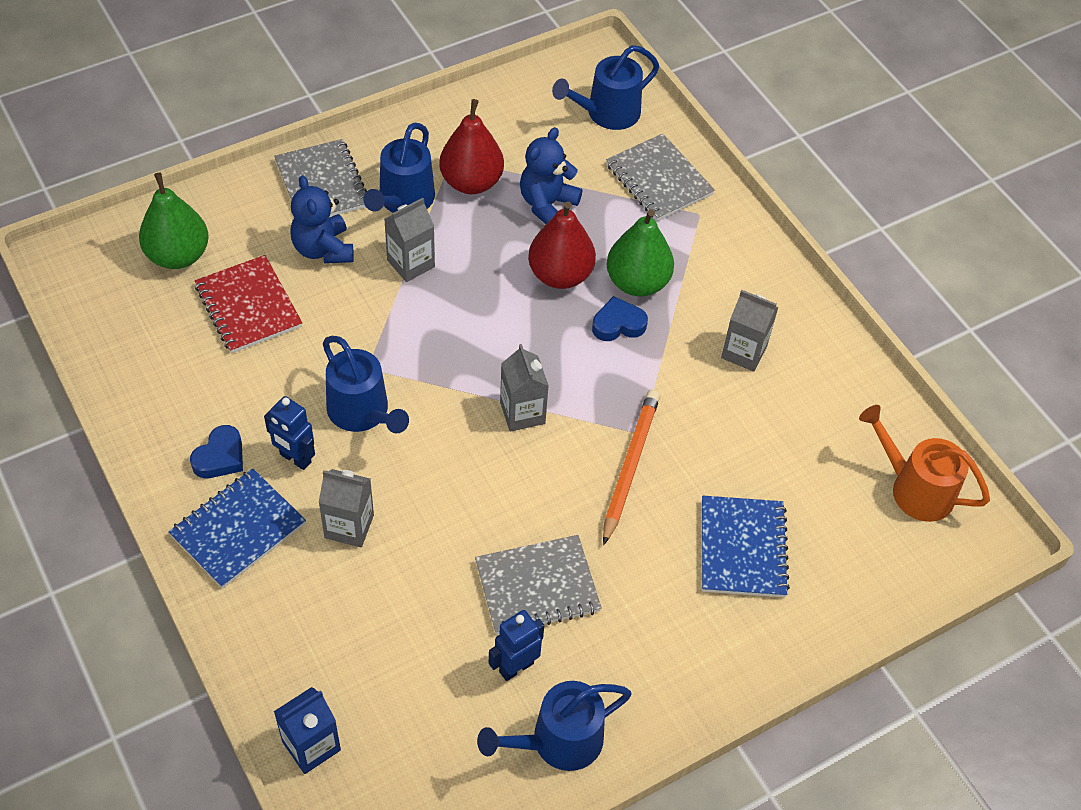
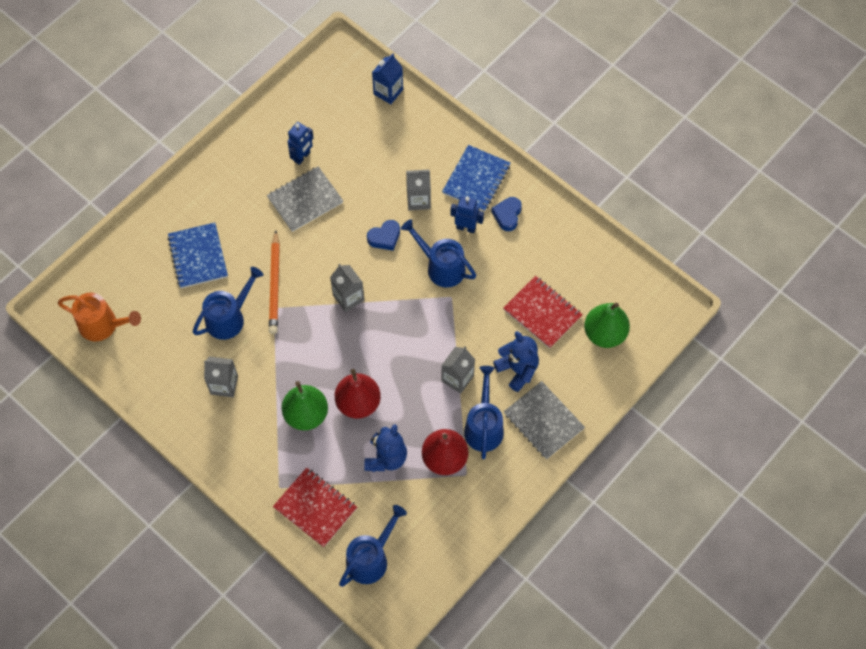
camera: 165 degrees right, 10 degrees up
blue watering can [477,681,631,771] -> blue watering can moved to [192,267,263,340]
blue heart [592,296,648,341] -> blue heart moved to [367,220,400,251]
grey notebook [606,134,715,221] -> red notebook [273,468,357,547]

